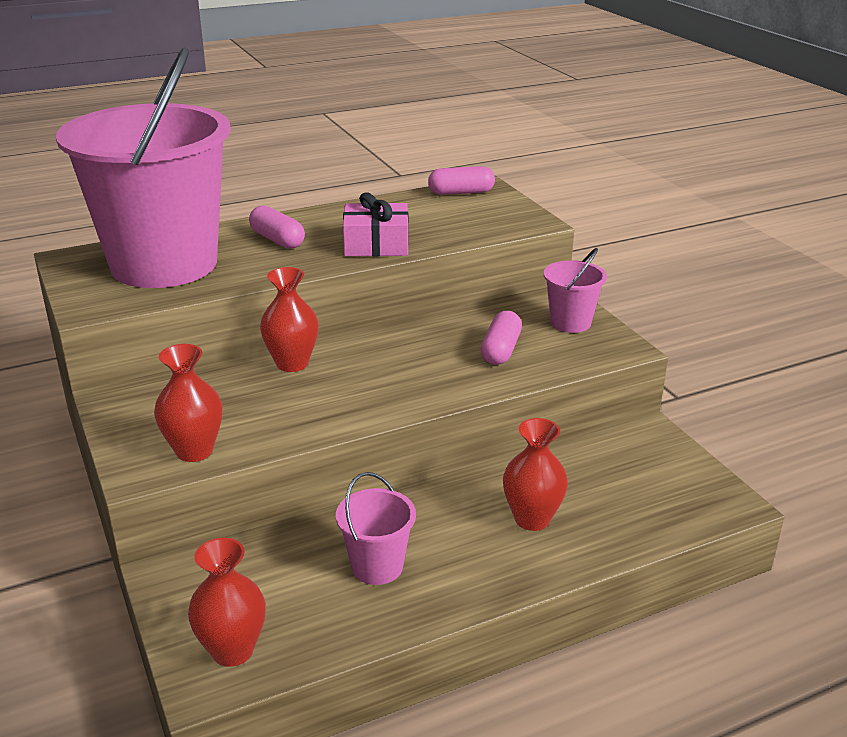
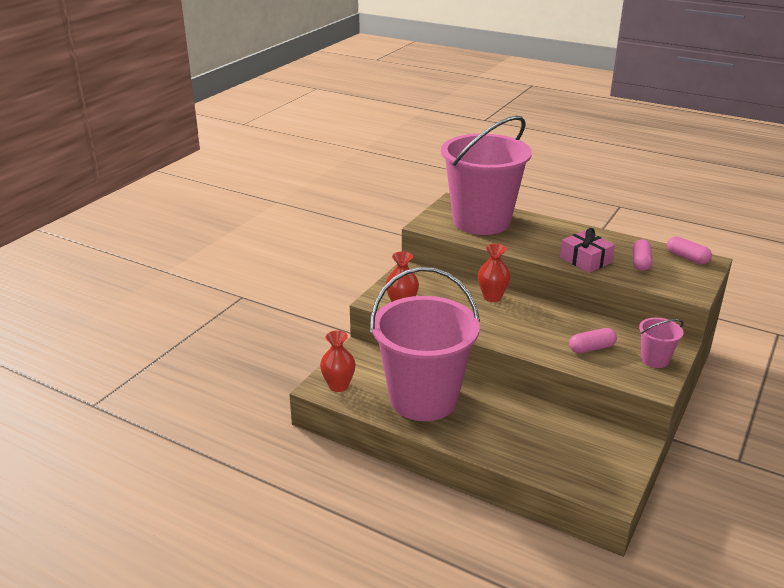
camera: 55 degrees right, 0 degrees up
pink capsule [249,206,305,249] -> pink capsule moved to [633,239,652,271]
pink bucket [336,472,416,585] -> pink bucket [370,267,480,421], size x2.48
red vase [503,418,568,531] -> none

